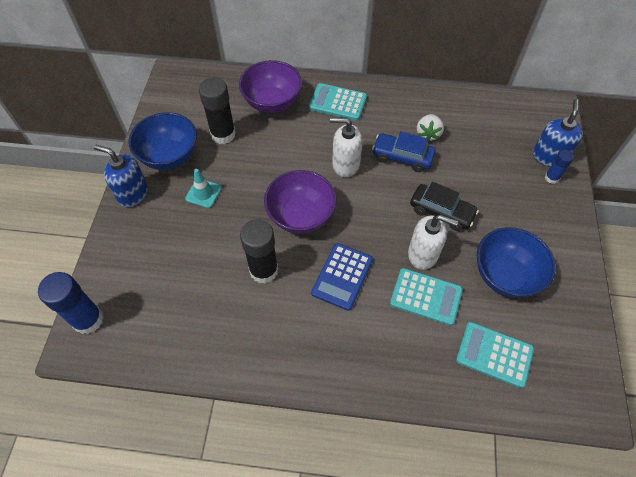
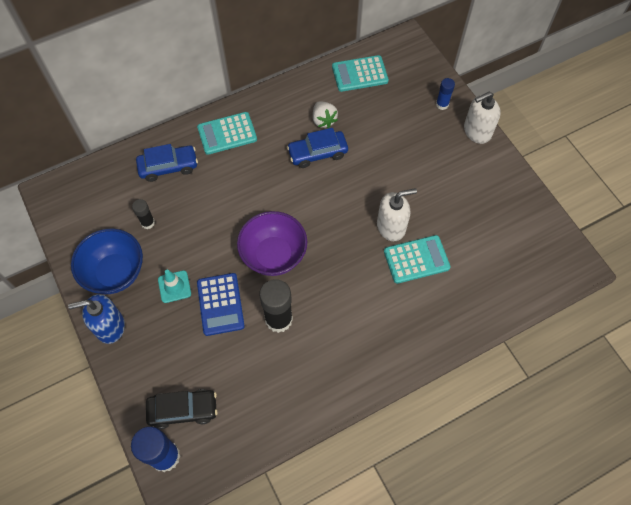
camera: 35 degrees left, 5 degrees up
black glue stick [199,77,236,144] -> black glue stick [132,199,155,229], size x0.54
purple bowl [239,60,302,113] -> blue car [136,144,198,182]
blue calculator [311,243,373,311] -> blue calculator moved to [197,273,245,336]
white soap dispenser [330,117,363,177] -> white soap dispenser moved to [464,91,501,144]
black car [410,182,479,231] -> black car moved to [146,389,217,429]
turquoise calculator [456,322,534,388] -> turquoise calculator moved to [332,55,389,92]
blue bowl [477,227,556,298] -> none
blue soap dispenser [533,99,583,167] -> none

